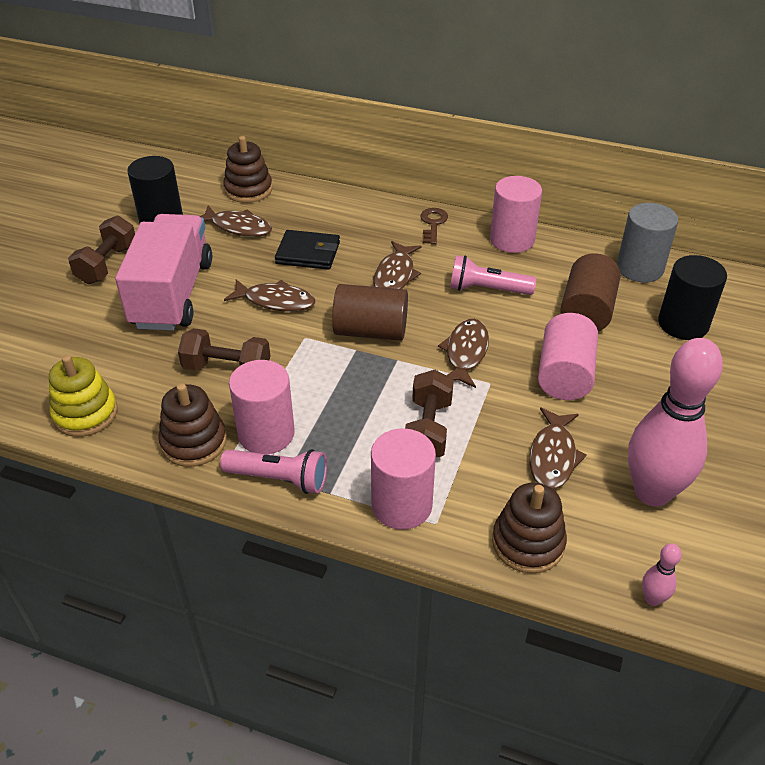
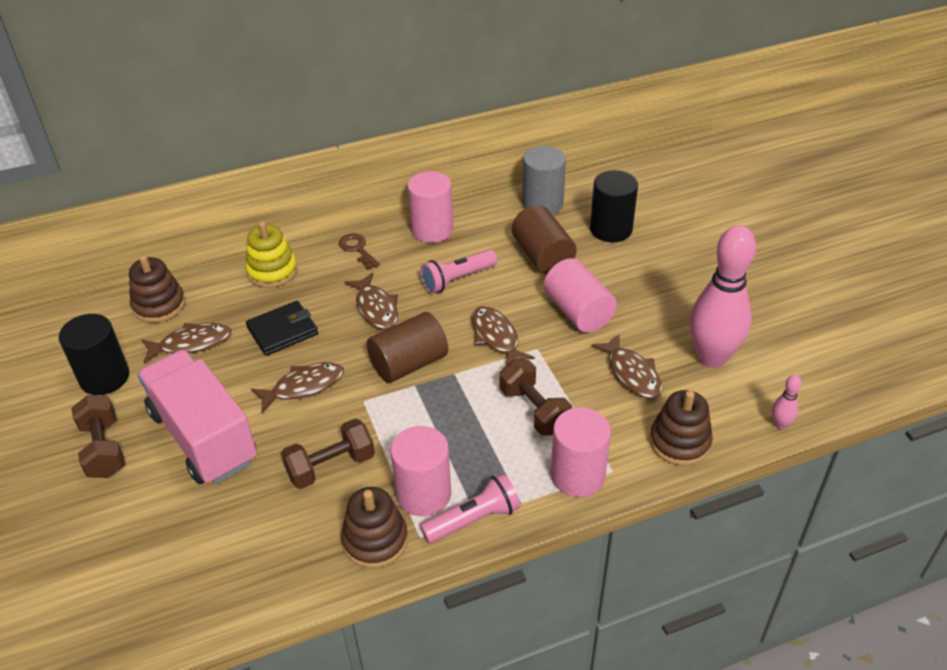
camera: 40 degrees left, 0 degrees up
yellow stacking toy [49,355,118,437] -> yellow stacking toy moved to [245,221,298,288]

